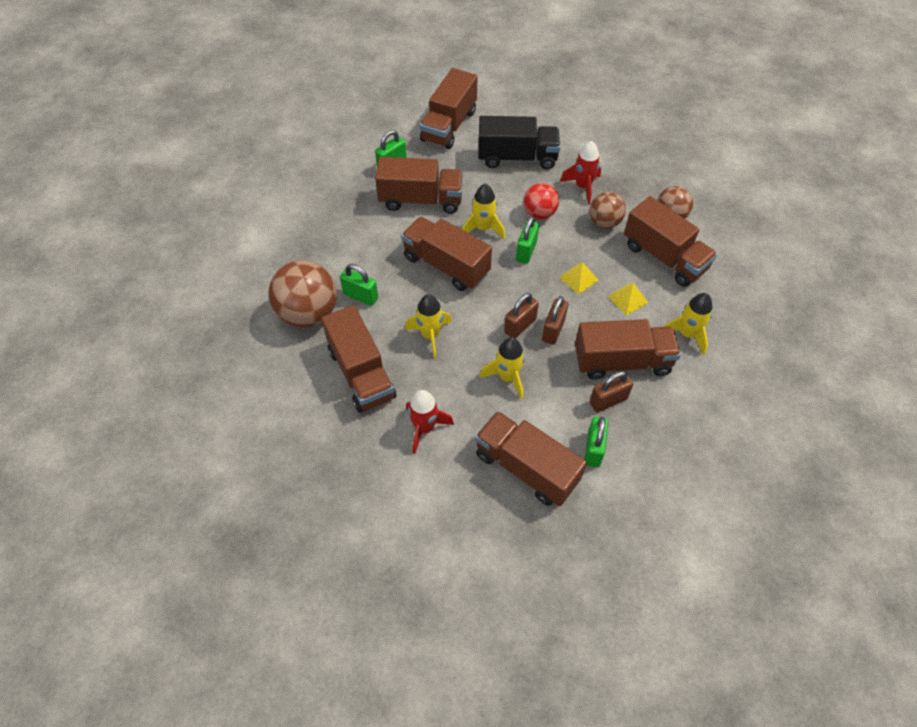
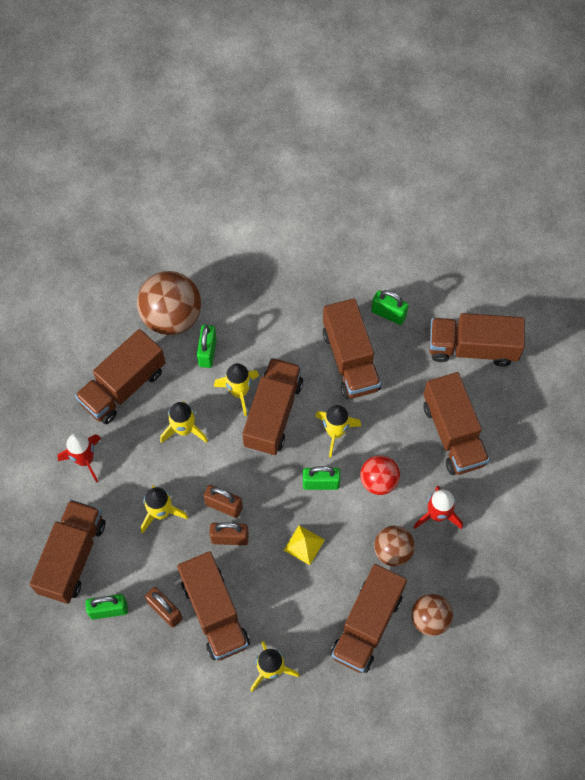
camera: 70 degrees right, 10 degrees up
black truck [478,116,560,170] -> brown truck [423,372,490,475]
yellow pyramid [608,283,648,316] -> none
none -> yellow rocket [214,363,259,416]

